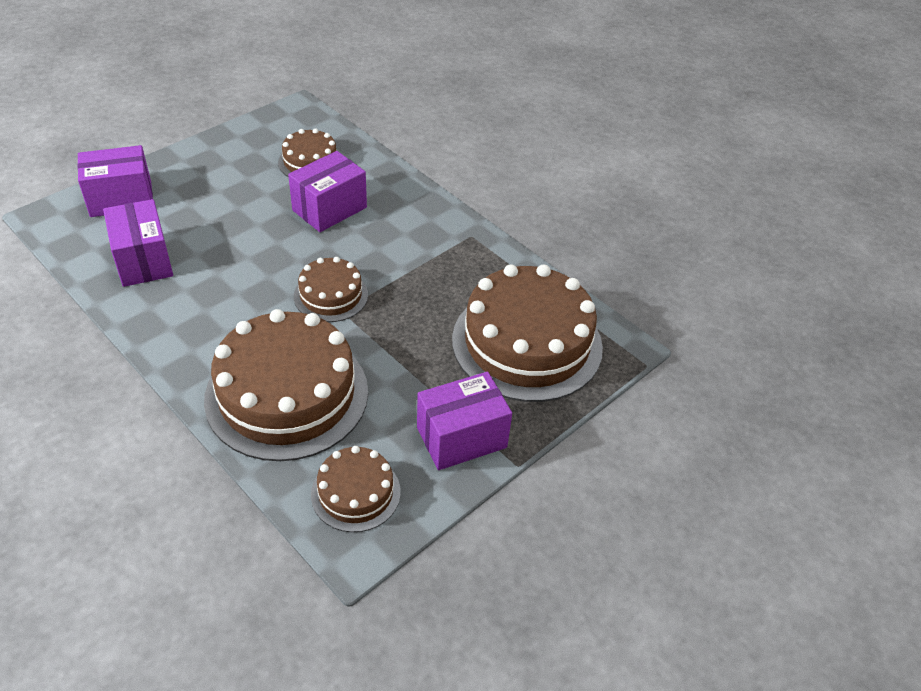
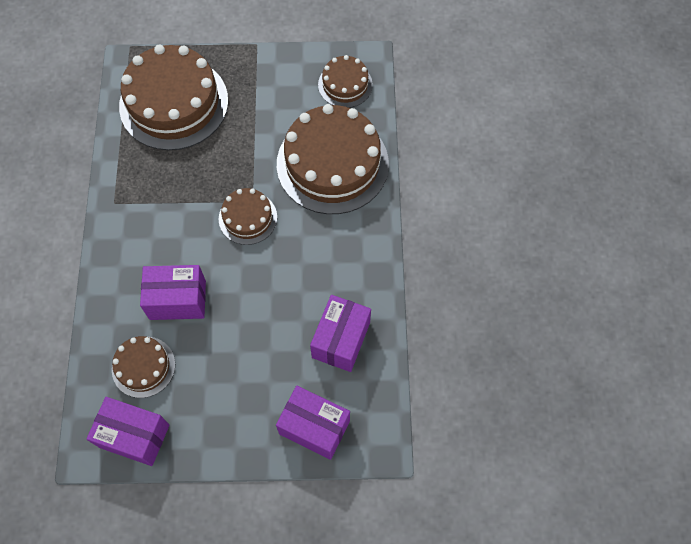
camera: 135 degrees left, 20 degrees up
purple box [417,372,512,470] -> purple box moved to [86,397,169,466]

